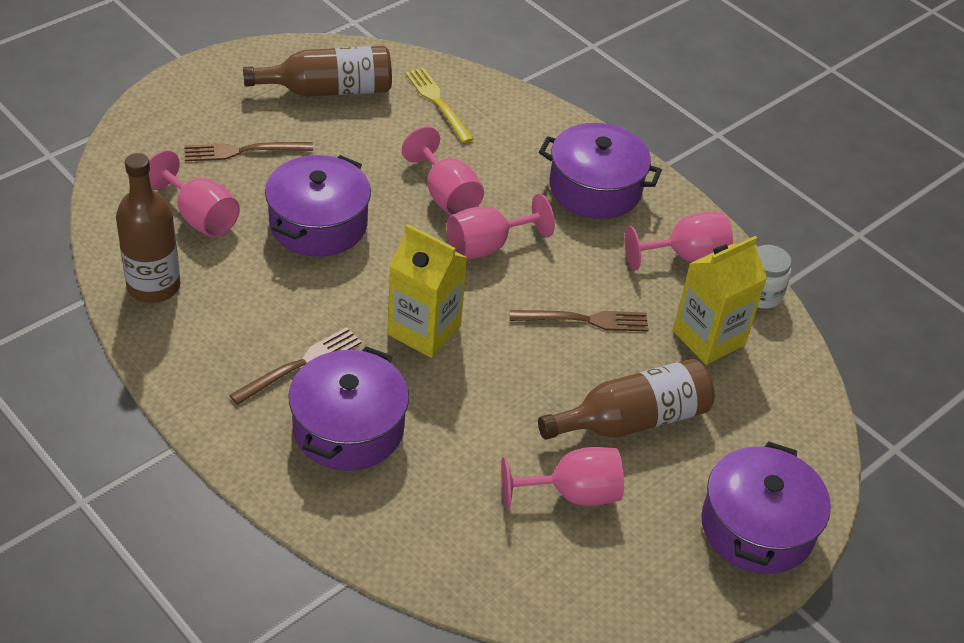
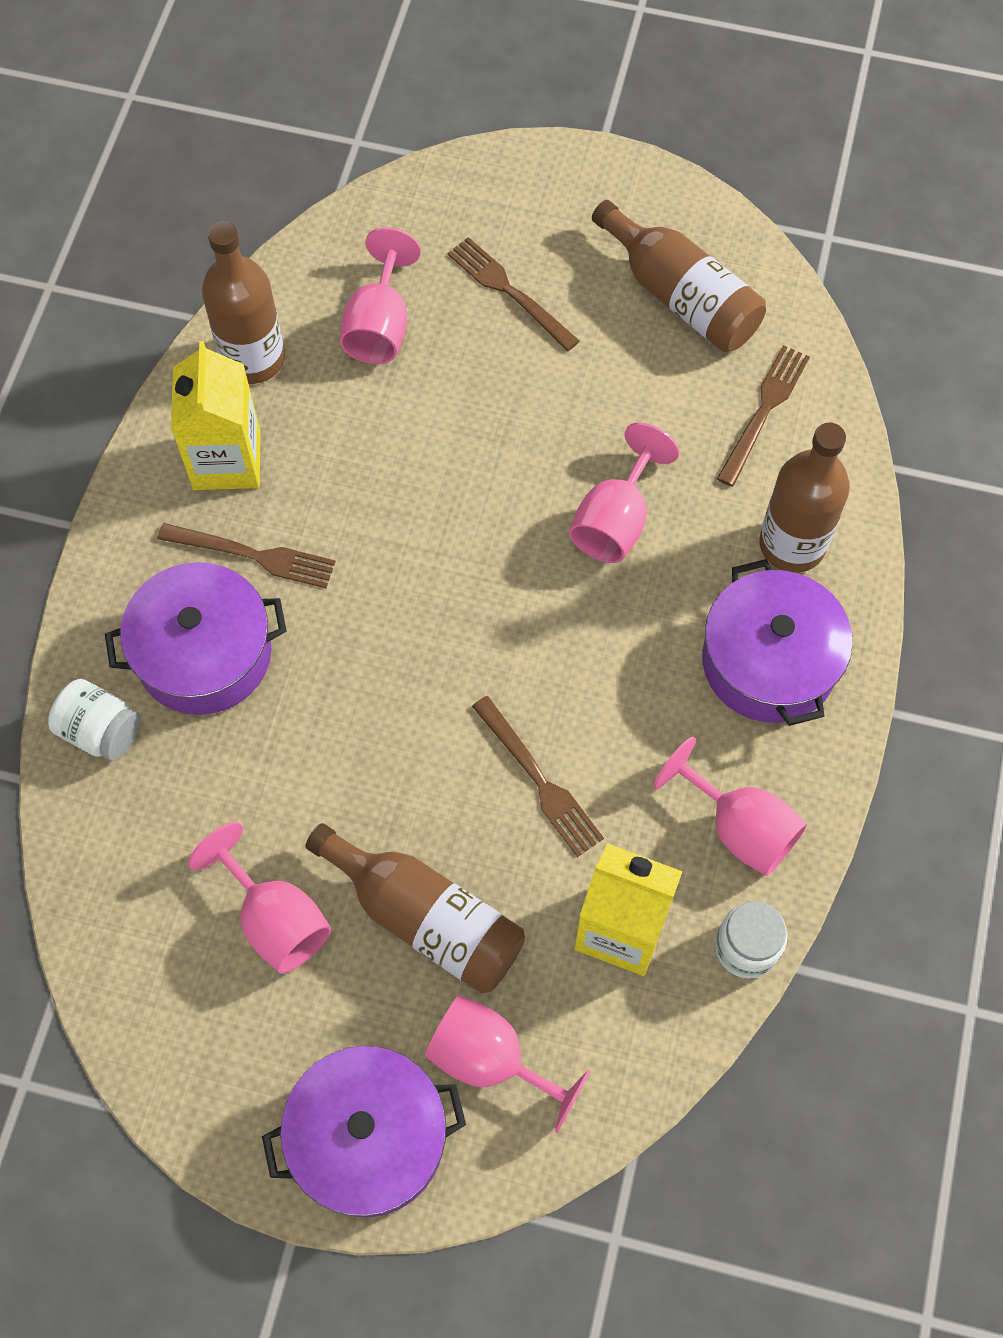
camera: 60 degrees right, 20 degrees up
purple pot [265,155,371,257] -> none
yellow carton [387,224,467,358] -> yellow carton moved to [171,341,261,490]
yellow fork [405,67,474,143] -> brown fork [717,345,810,487]
pink goblet [447,194,555,259] -> pink goblet moved to [425,995,591,1133]
none -> white jar [48,679,141,761]
none -> brown bottle [759,423,850,573]

